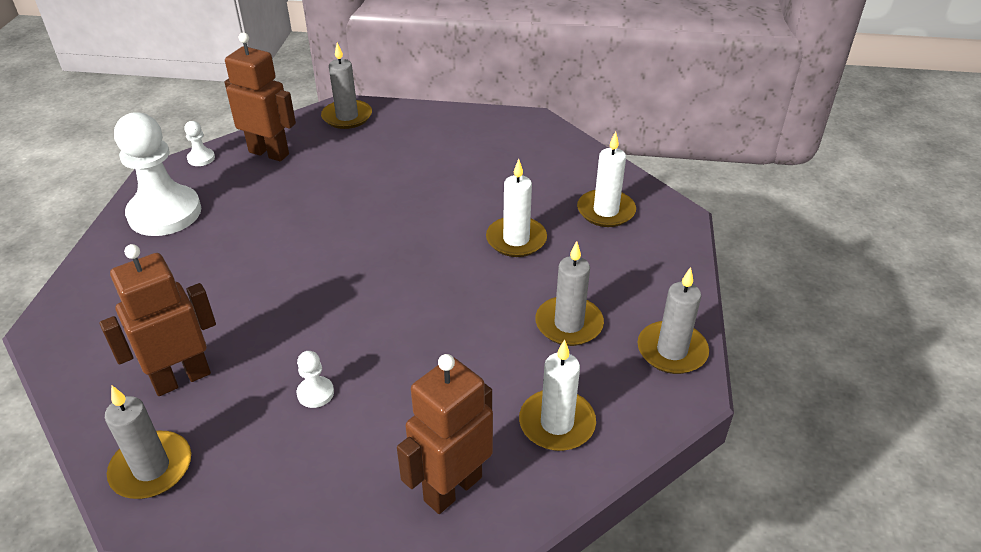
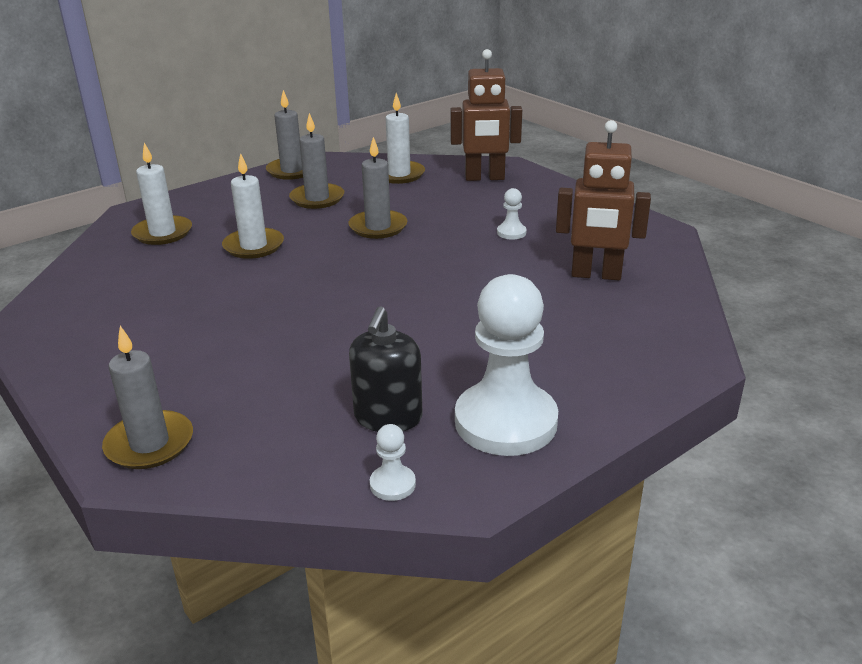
camera: 135 degrees left, 10 degrees down
grey candle [105,386,191,499] -> grey candle moved to [349,137,408,239]
brown robot [224,32,296,162] -> none
none -> black soap dispenser [349,306,423,432]

